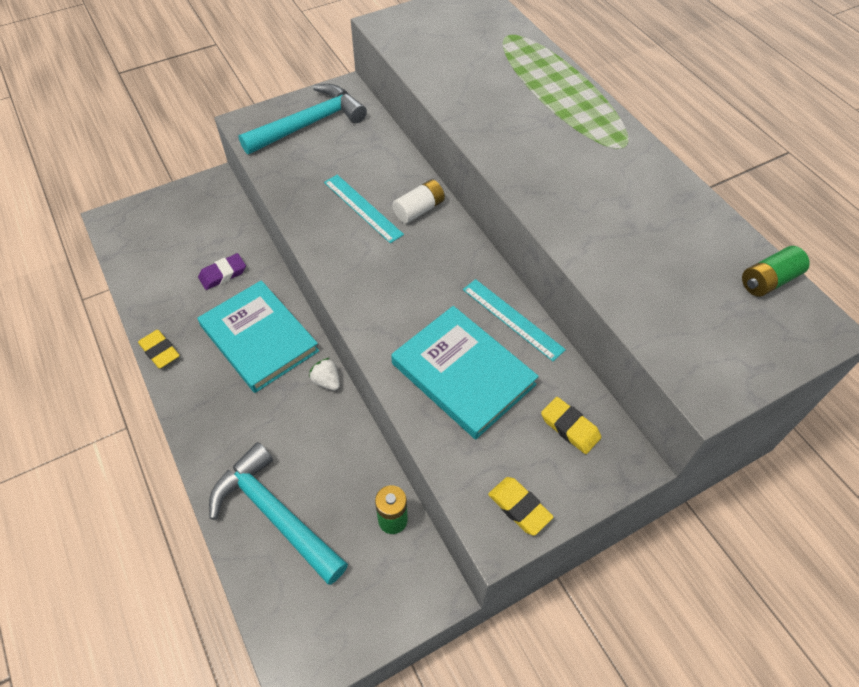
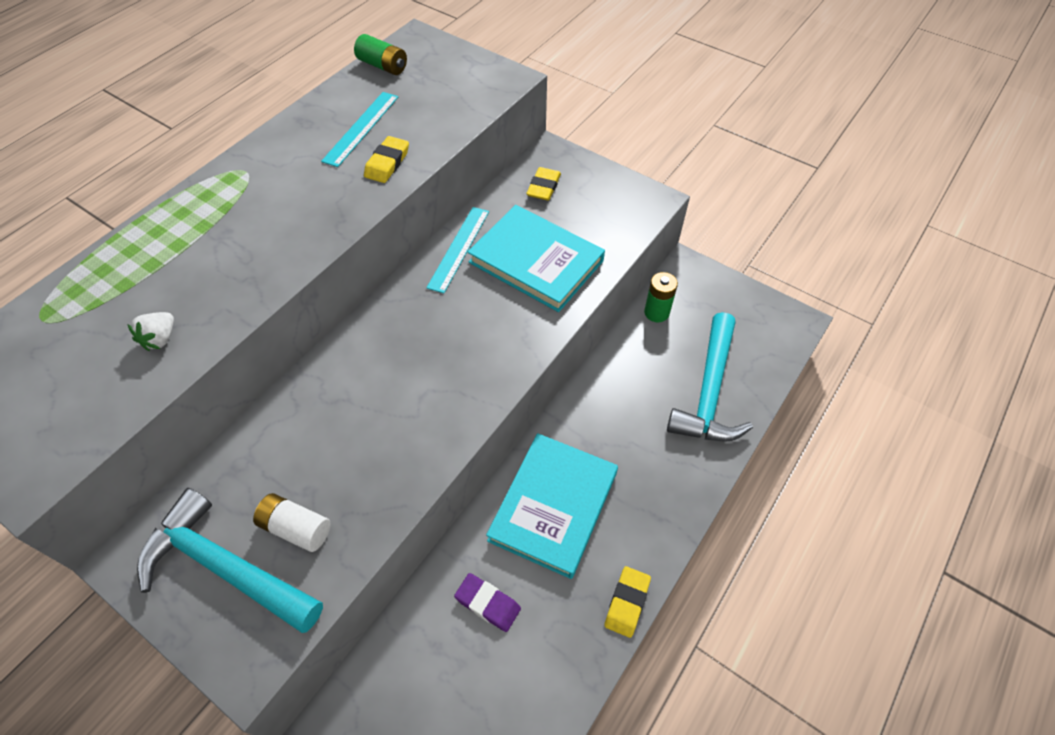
camera: 115 degrees left, 0 degrees up
white strawberry [309,358,340,391] -> white strawberry moved to [127,312,174,351]
turquoise ruler [324,175,404,243] -> turquoise ruler moved to [321,92,398,167]
turquoise book [391,306,539,439] -> turquoise book turned 75 degrees counterclockwise [468,205,605,312]
white battery [393,179,445,224] -> white battery moved to [253,493,331,552]
yellow eraser [488,477,553,535] -> yellow eraser moved to [364,136,409,183]

